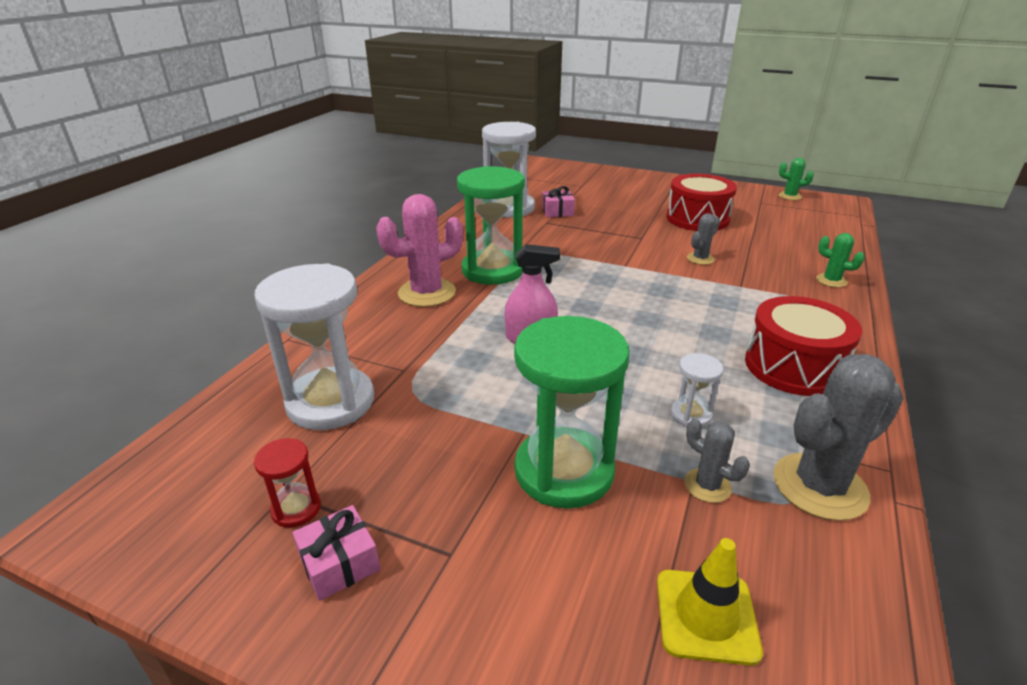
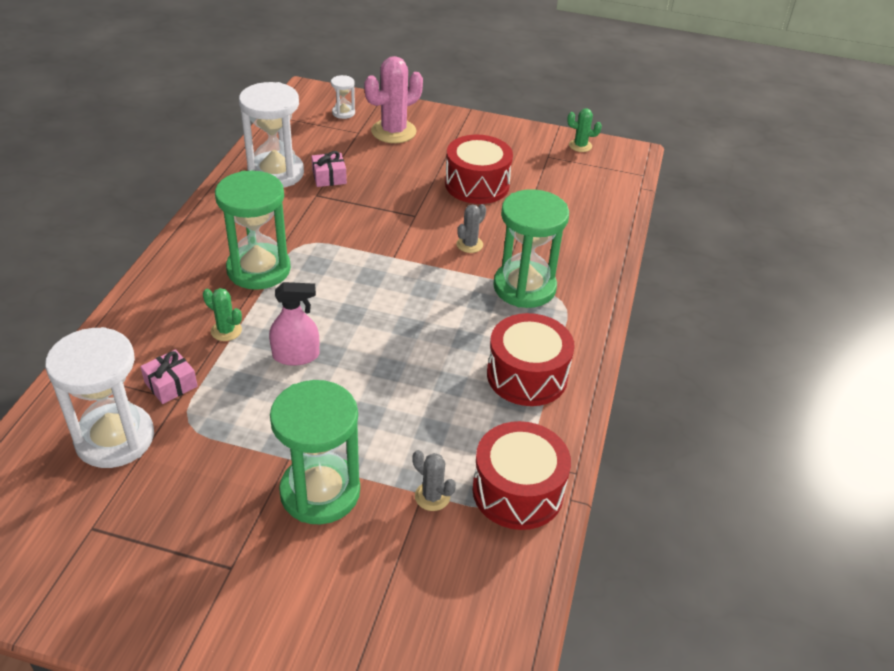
camera: 10 degrees left, 10 degrees up
red hourglass [254,438,321,528] -> none
pink gift [293,505,380,601] -> pink gift moved to [140,349,198,404]
pink cactus [376,194,463,307] -> pink cactus moved to [365,56,423,143]
yellow traffic cone [657,538,763,666] -> none
white hourglass [671,353,724,427] -> white hourglass moved to [331,75,355,119]
grey cactus [773,354,904,521] -> red drum [472,421,571,530]
green cactus [816,233,865,287] -> green cactus moved to [203,288,242,341]
none -> green hourglass [493,189,569,308]

